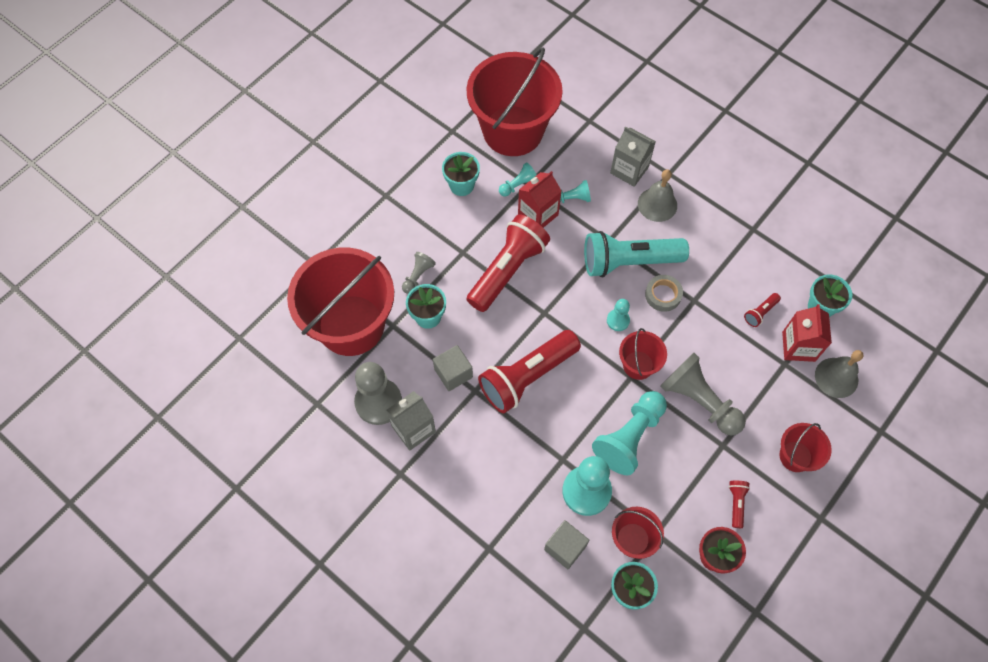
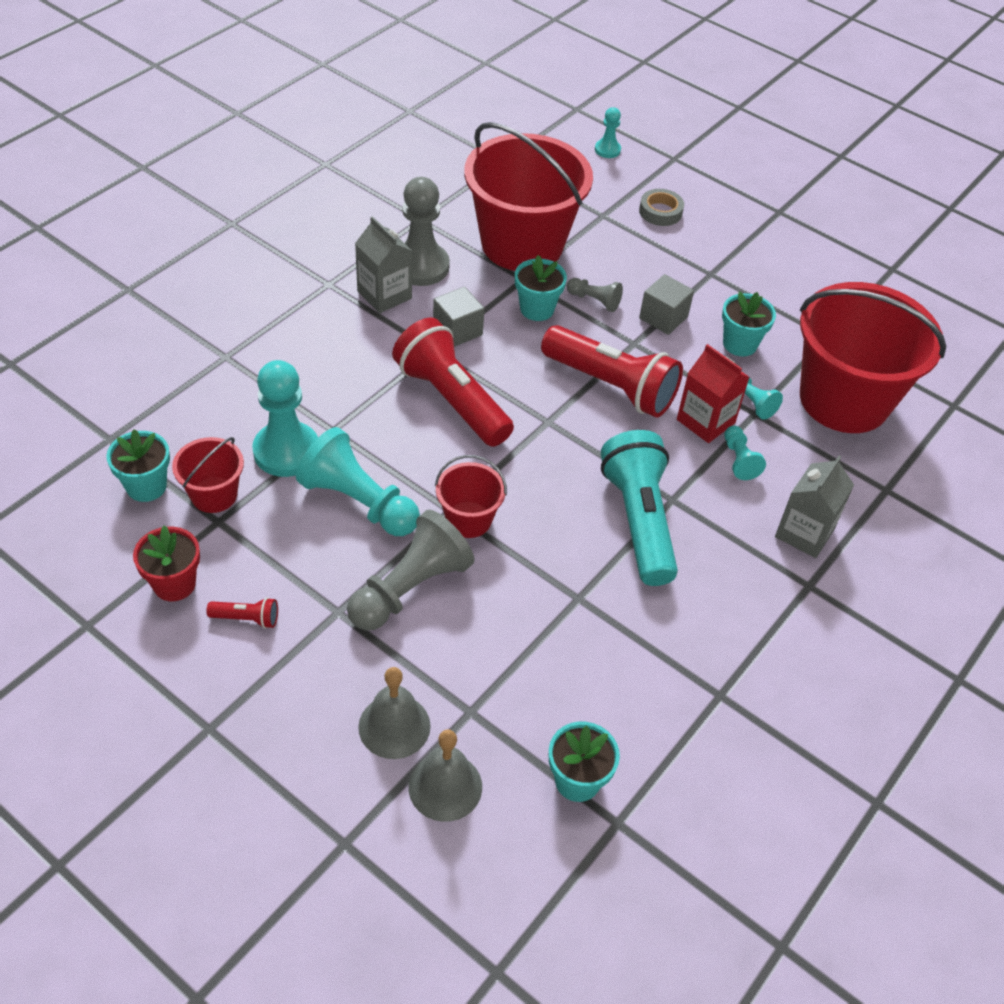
camera: 85 degrees right, 15 degrees down
grey cube [544,520,589,569] -> grey cube moved to [639,274,694,335]
turquoise pawn [607,299,630,331] -> turquoise pawn moved to [595,107,621,158]
grey bell [638,169,677,222] -> grey bell moved to [358,667,431,759]
grey tape [645,275,683,312] -> grey tape moved to [639,189,684,226]
red flashlight [744,293,781,327] -> none
red bucket [779,423,832,472] -> none
red carton [782,304,832,362] -> none

